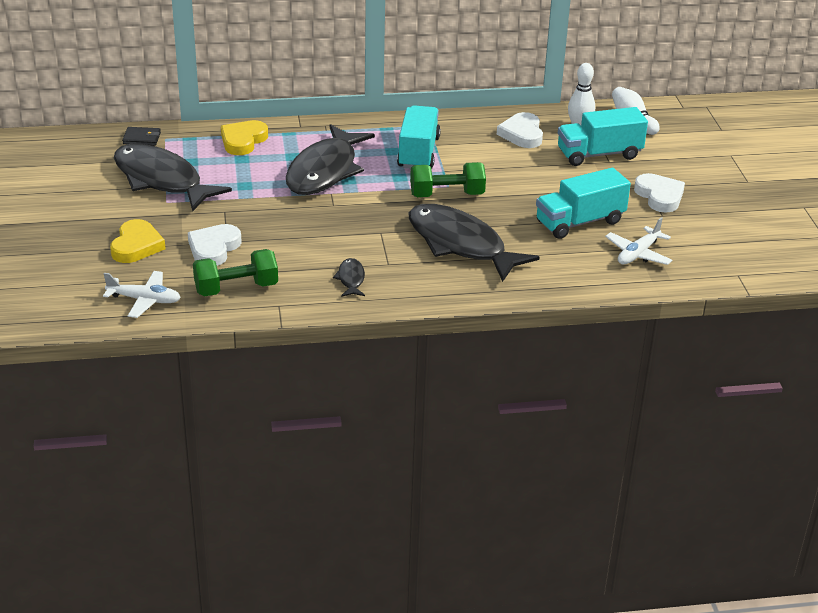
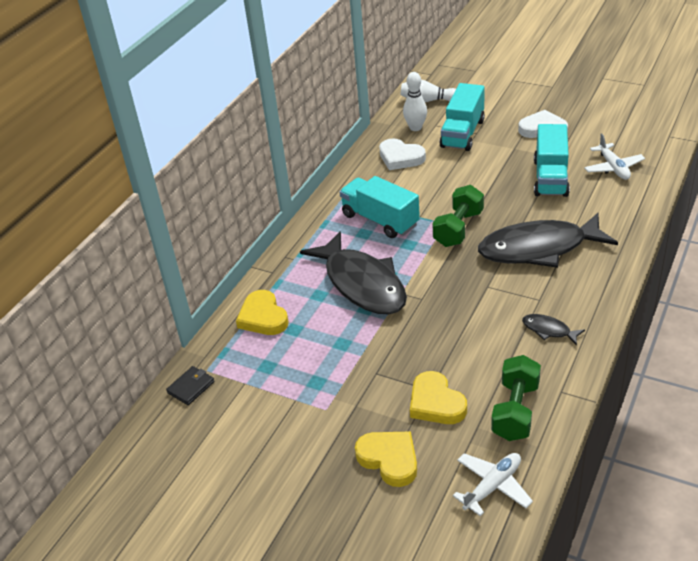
camera: 50 degrees left, 5 degrees up
black fish [114,144,232,211] -> none
white heart [188,224,242,266] -> yellow heart [410,371,467,424]

